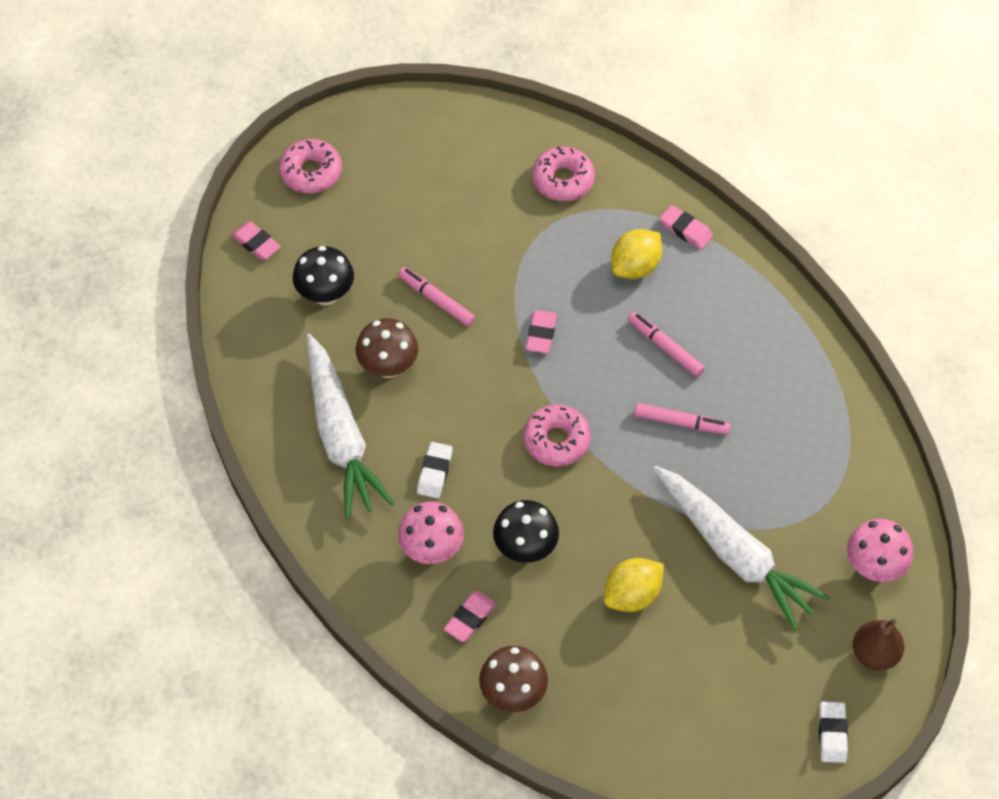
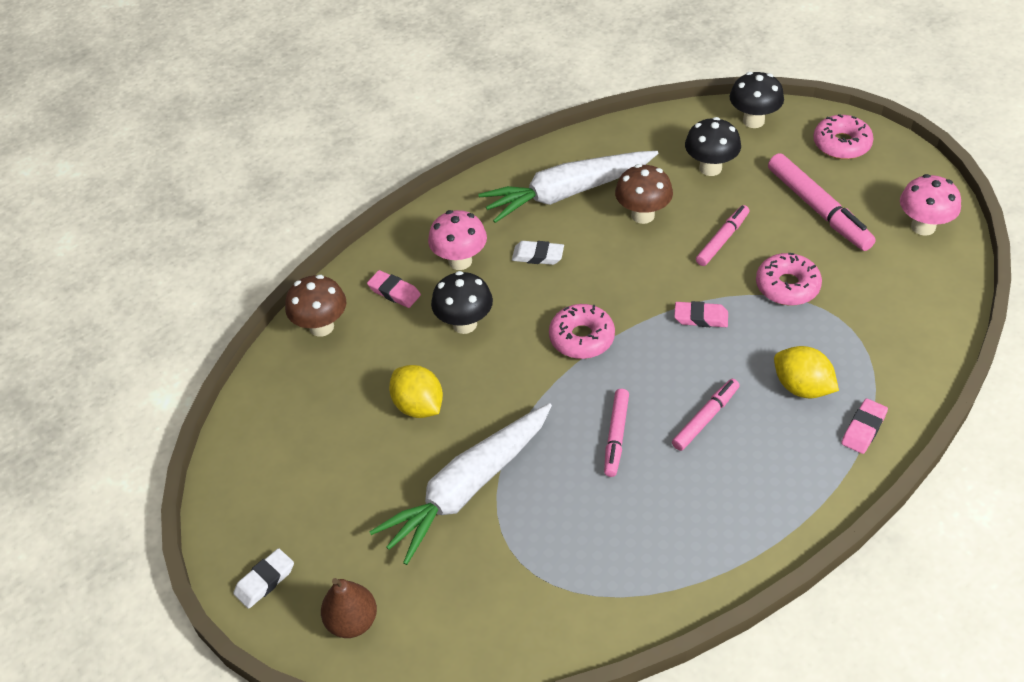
camera: 90 degrees right, 10 degrees down
pink eraser [231,221,281,260] -> black mushroom [730,72,784,128]
pink donut [532,146,595,201] -> pink donut moved to [756,253,822,306]
white eraser [819,702,848,763] -> white eraser turned 45 degrees counterclockwise [233,548,294,609]
pink mushroom [847,519,913,582] -> pink mushroom moved to [900,174,961,236]
none -> pink marker [768,153,876,251]

